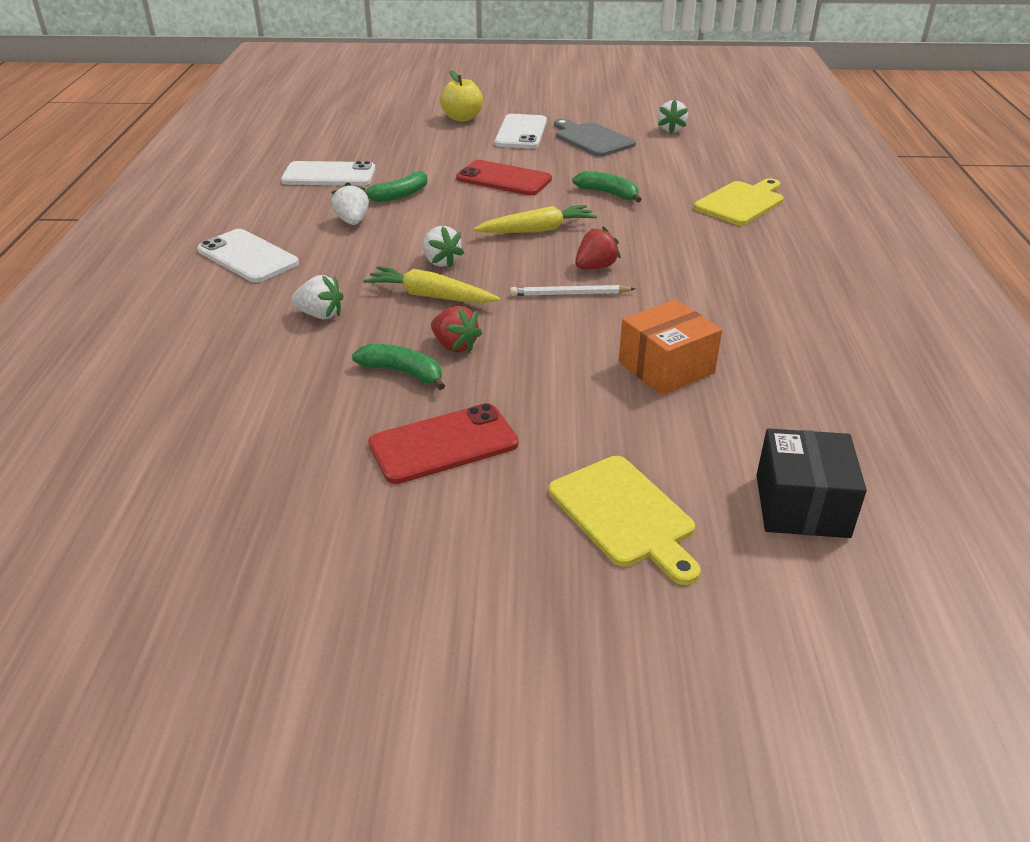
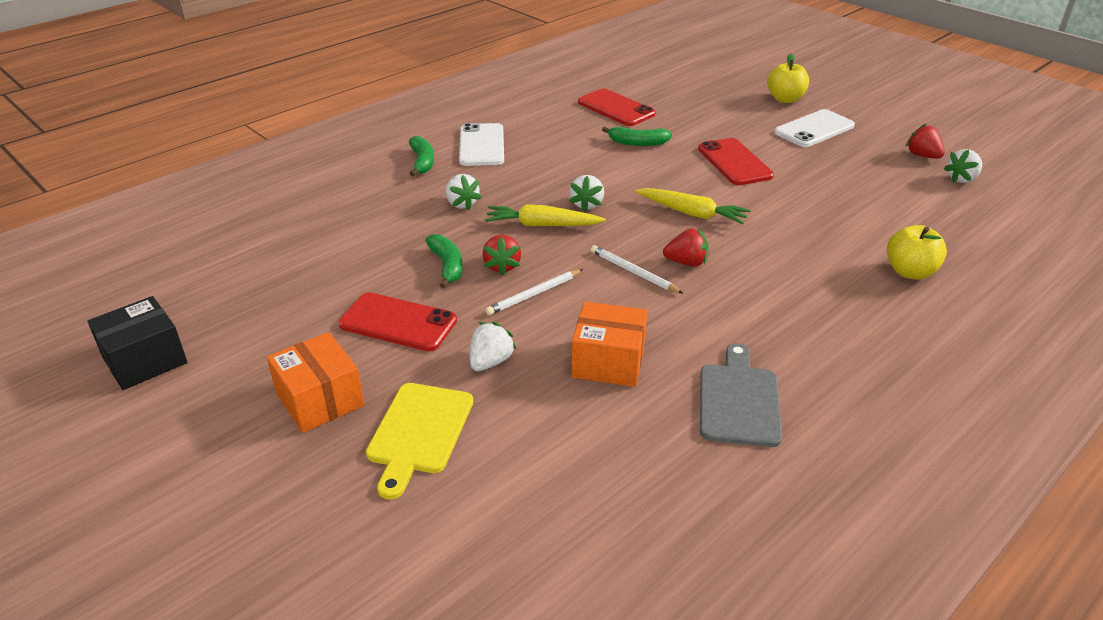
camera: 45 degrees right, 0 degrees up
white phone [281,161,376,186] -> red phone [578,89,656,126]
white strawberry [331,182,369,225] -> white strawberry moved to [470,322,517,371]
yellow carrot [363,266,500,303] -> yellow carrot turned 60 degrees counterclockwise [485,204,606,226]
grey cutting board [554,119,636,157] -> grey cutting board moved to [700,343,782,447]
green banana [572,171,642,202] -> green banana moved to [409,136,434,176]
yellow cutting board [694,178,784,225] -> yellow apple [887,225,947,280]
black box [756,428,867,538] -> black box moved to [87,296,187,390]
none -> orange box [267,332,364,433]
none -> white pencil [485,269,583,315]
none -> red strawberry [905,123,945,159]

